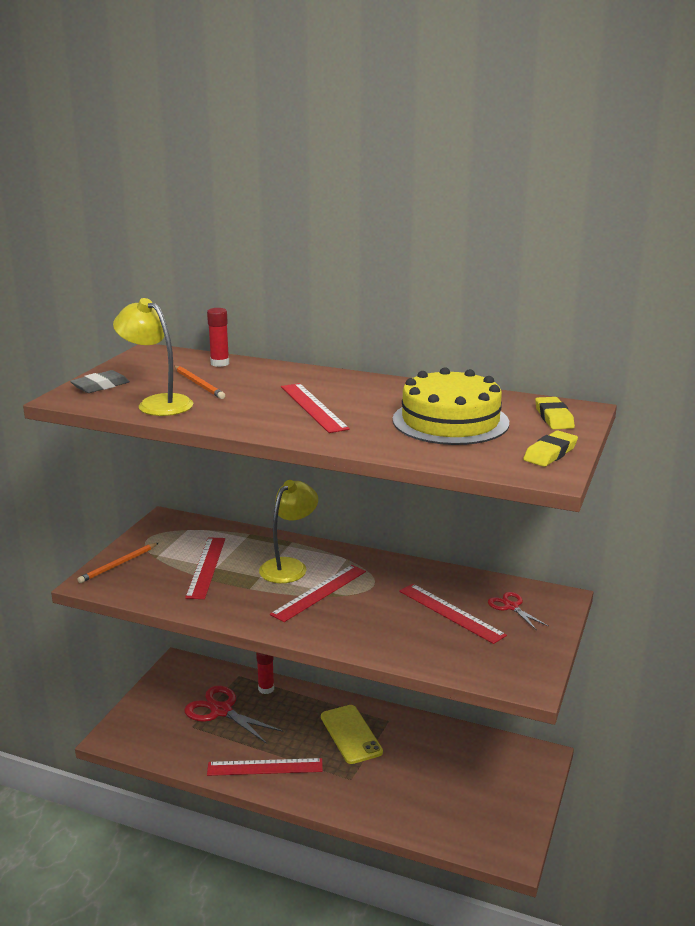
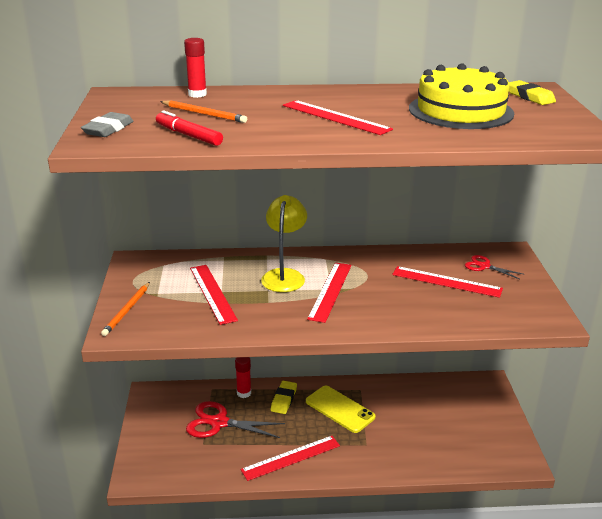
camera: 25 degrees left, 5 degrees up
yellow lamp [113,298,193,416] -> red marker [156,110,223,146]
yellow eraser [523,430,578,467] -> yellow eraser moved to [271,381,297,414]

